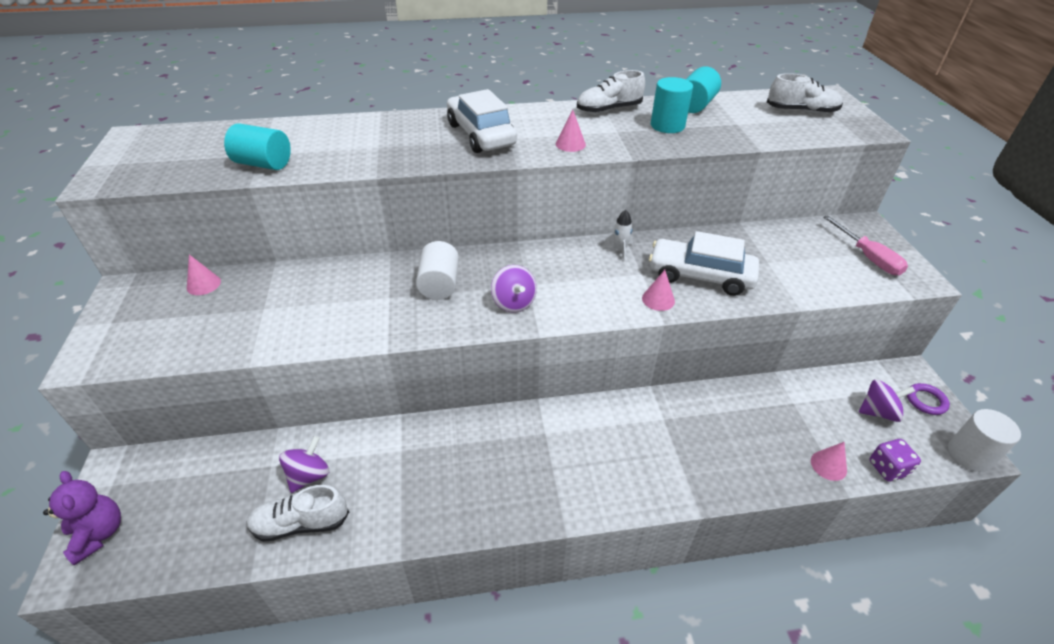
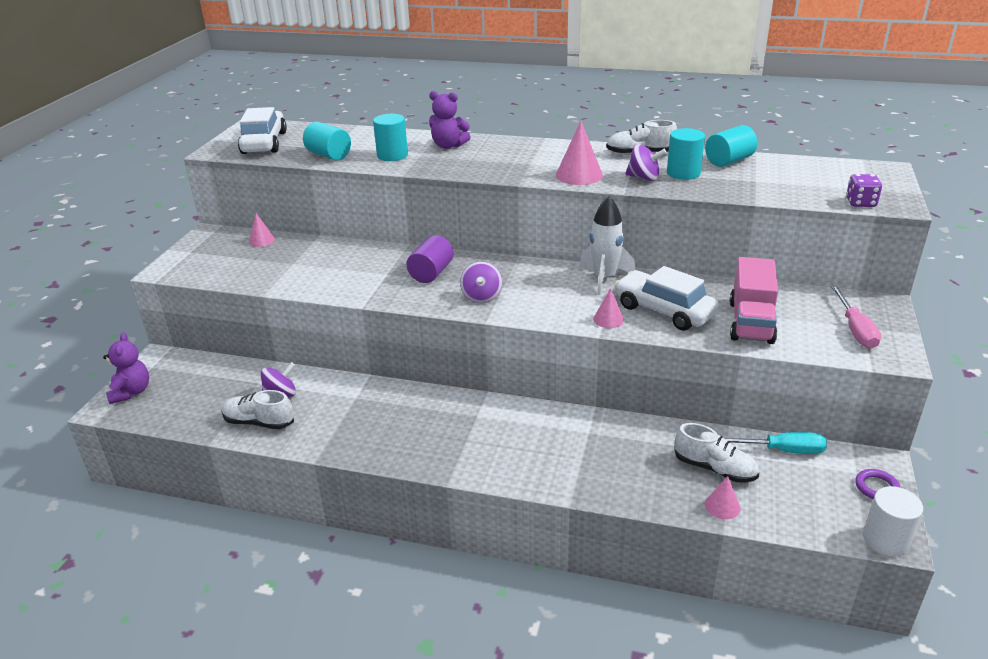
camera: 25 degrees right, 10 degrees down
white cylinder [416,241,459,300] -> purple cylinder [406,235,454,283]
white car [447,89,517,153] -> white car moved to [238,107,287,154]
pink cone [556,110,586,152] -> pink cone [556,121,603,185], size x1.69
white rocket [603,210,633,261] -> white rocket [579,196,635,295], size x1.94
white shoe [767,73,843,114] -> white shoe moved to [674,423,759,483]
purple spinning top [859,380,915,422] -> purple spinning top moved to [625,144,667,181]
purple dice [869,439,921,481] -> purple dice moved to [846,174,882,207]
none -> turquoise cylinder [373,114,408,161]
none -> purple teddy bear [429,91,471,149]
none -> turquoise screwdriver [724,432,827,454]
none -> pink truck [730,257,778,344]

